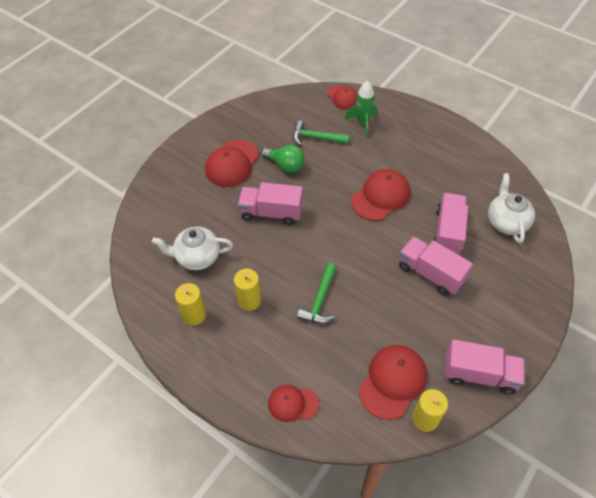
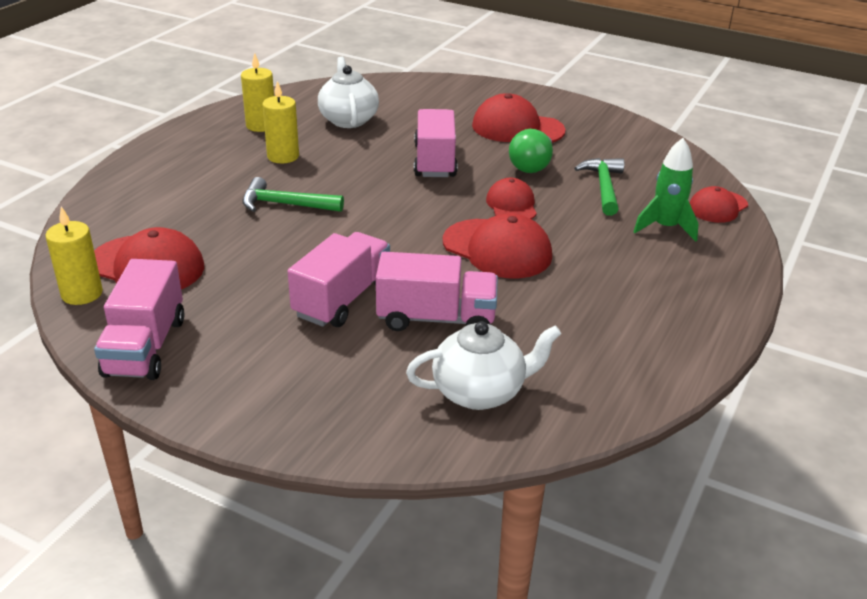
camera: 80 degrees right, 20 degrees down
red cap [268,385,319,422] -> red cap moved to [486,178,537,219]

